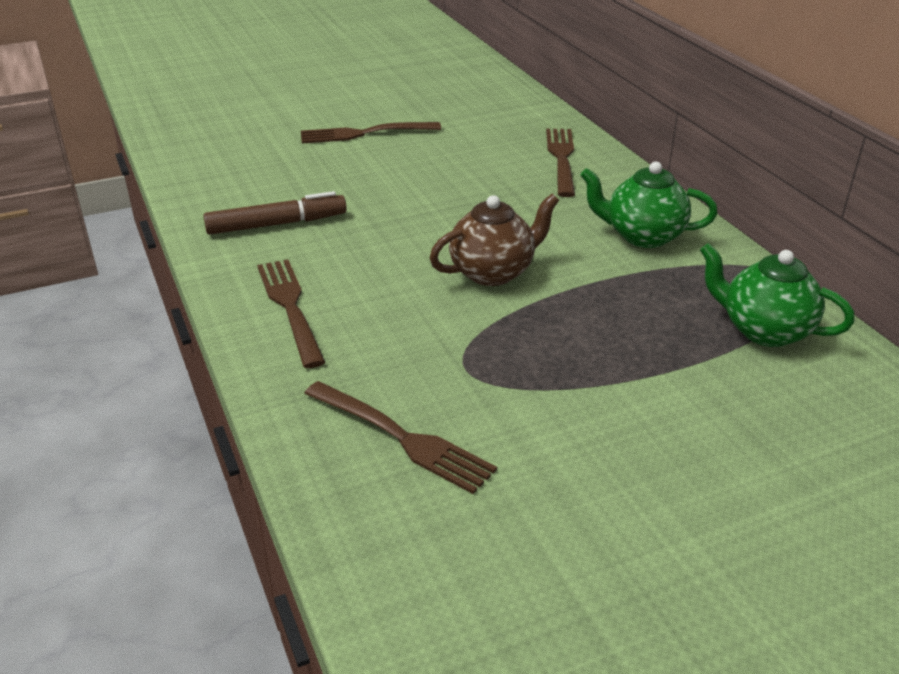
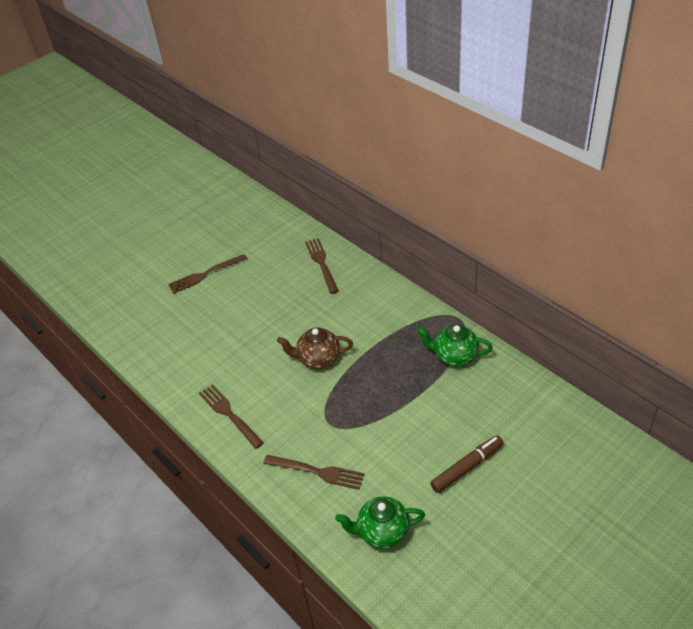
camera: 15 degrees left, 10 degrees up
brown marker [203,191,347,235] -> brown marker moved to [430,435,504,493]
brown teapot [430,194,559,286] -> brown teapot turned 135 degrees counterclockwise [277,327,353,369]
green teapot [580,162,718,248] -> green teapot moved to [335,496,425,549]

